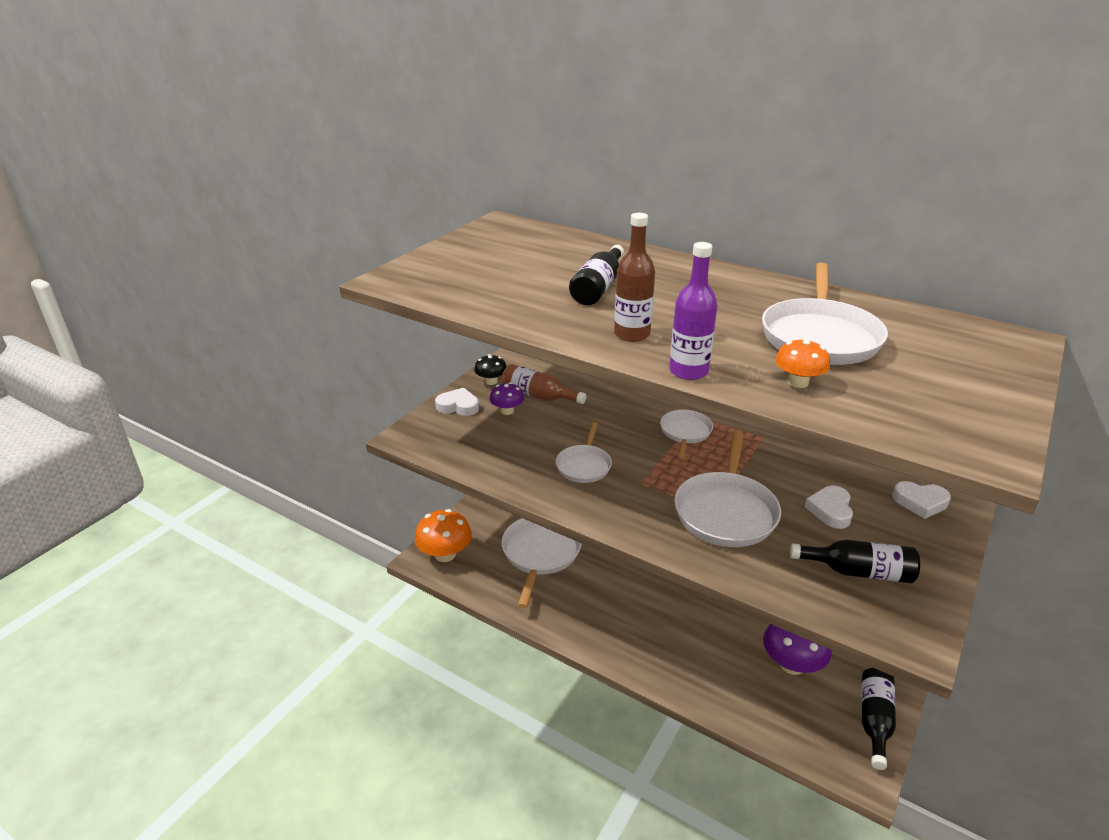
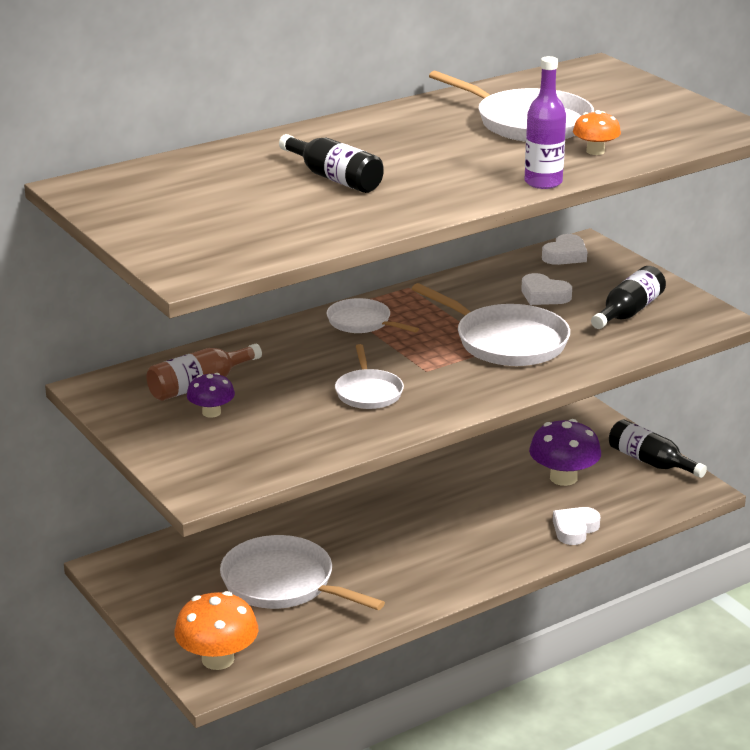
camera: 65 degrees left, 5 degrees down
white heart [435,388,479,416] -> white heart moved to [553,507,600,545]
black mushroom [474,354,507,385] -> none
white pan [556,422,612,483] -> white pan turned 45 degrees clockwise [335,344,404,409]
brown bottle [614,213,655,342] -> none

